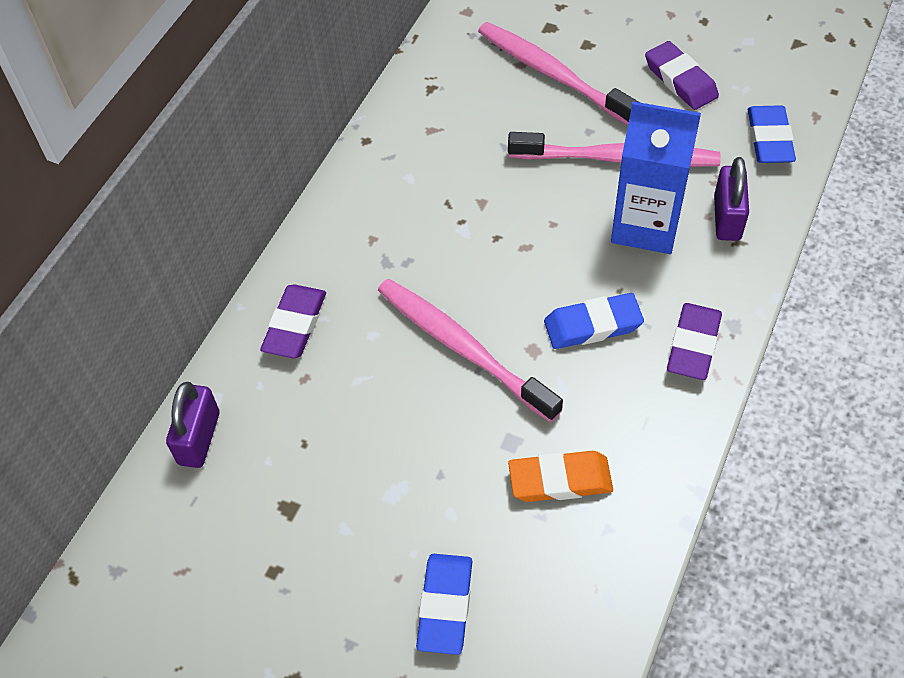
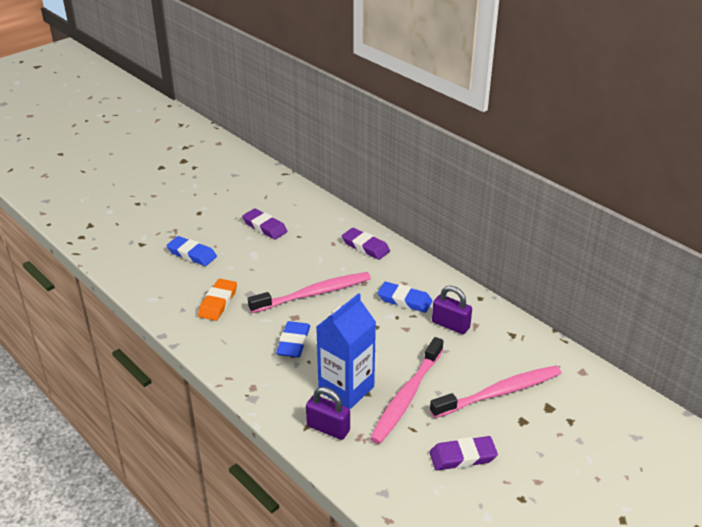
camera: 110 degrees right, 20 degrees down
purple padlock [166,382,219,468] -> purple padlock moved to [432,286,472,334]
purple eraser [667,303,722,380] -> purple eraser moved to [242,209,288,240]
blue eraser [748,105,796,163] -> blue eraser moved to [378,282,433,313]

